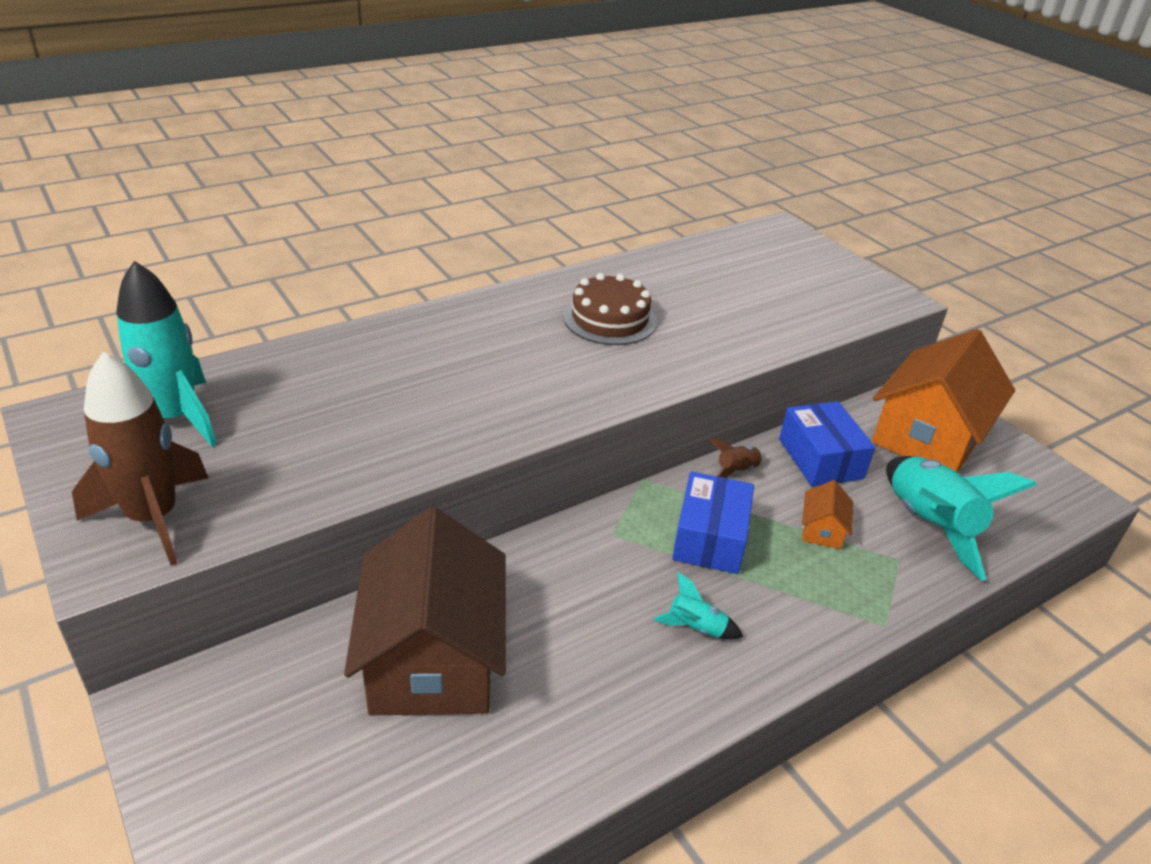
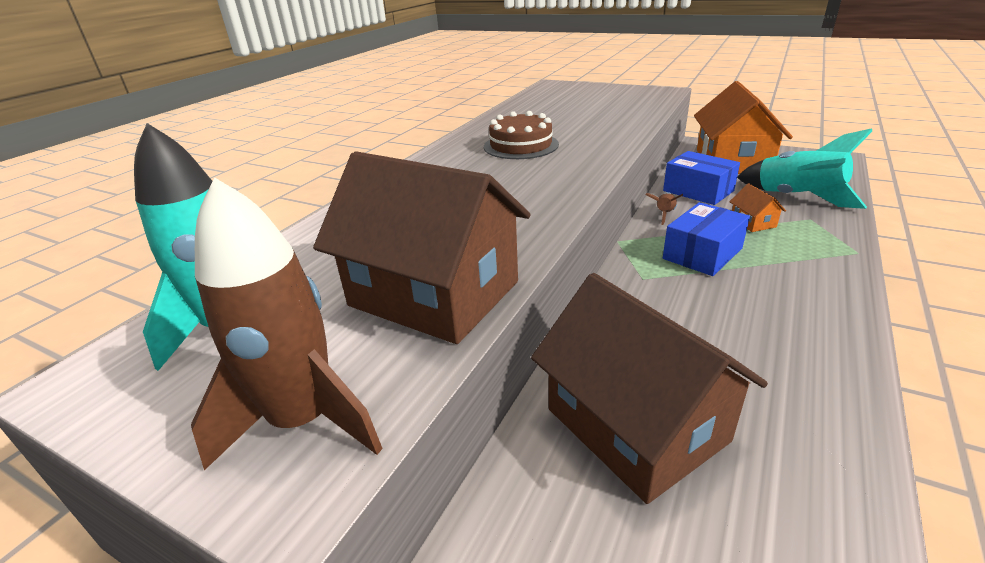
camera: 25 degrees left, 5 degrees down
turquoise rocket [653,572,743,639] -> none
blue box [672,472,754,574] -> blue box turned 60 degrees clockwise [663,202,750,276]
none -> brown house [313,151,530,344]

